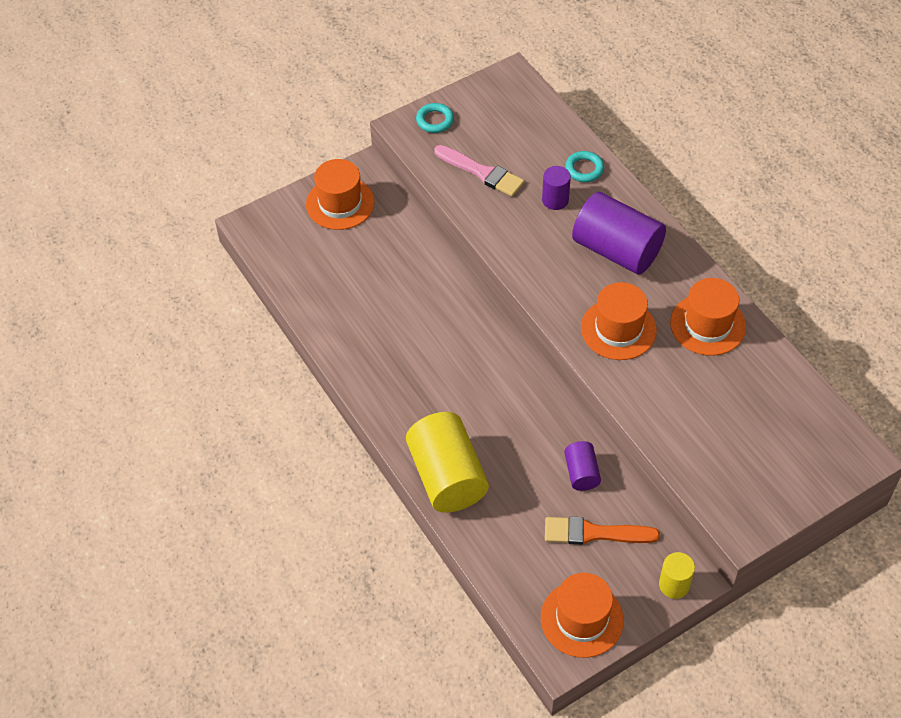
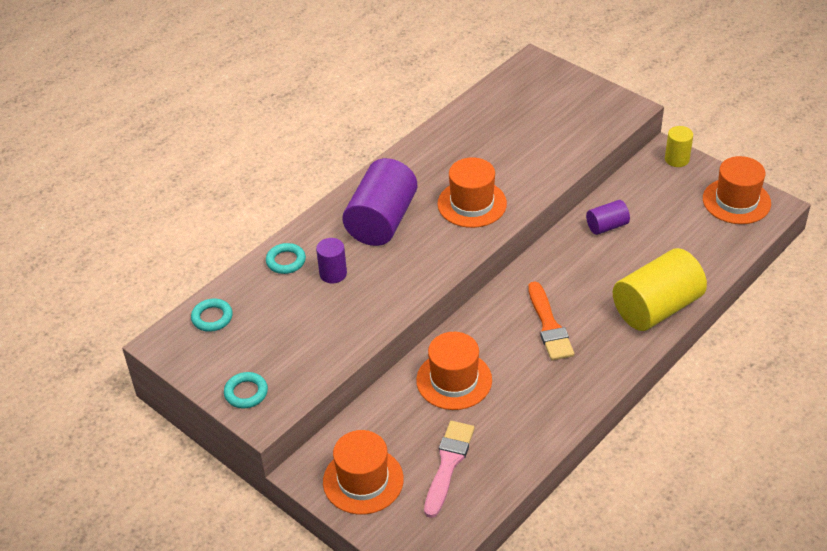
camera: 105 degrees left, 10 degrees down
pink brush [434,145,524,197] -> pink brush moved to [424,421,475,518]
orange brush [545,517,660,545] -> orange brush moved to [528,282,574,361]
orange hat [670,278,746,356] -> orange hat moved to [416,332,492,410]
none -> turquoise ring [191,299,233,332]

